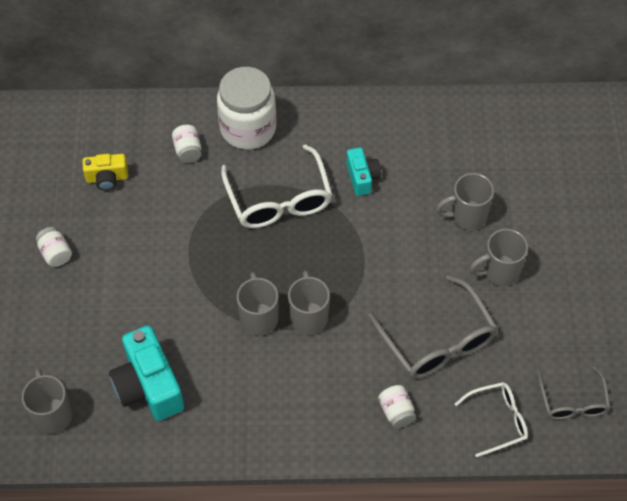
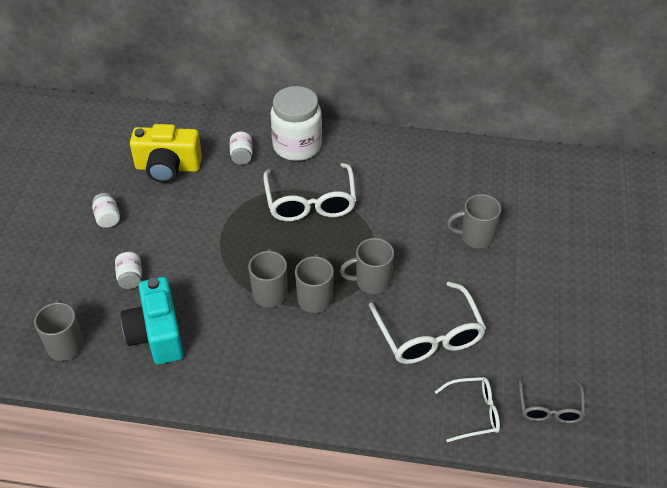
camera: 10 degrees right, 10 degrees down
yellow camera [82,154,128,191] -> yellow camera [130,124,202,183], size x1.78
turquoise camera [346,147,381,196] -> none
grey glasses [368,275,498,379] -> white glasses [369,281,486,364]
white jar [378,385,416,428] -> white jar moved to [115,252,142,289]
grey mug [469,229,528,286] -> grey mug moved to [340,238,394,294]

